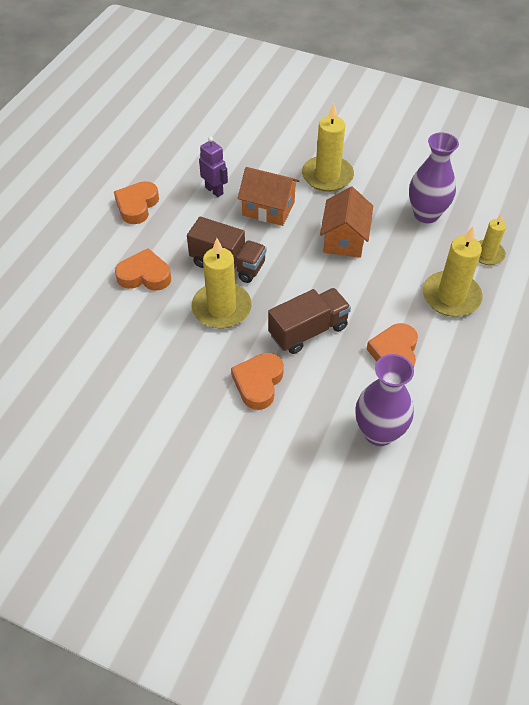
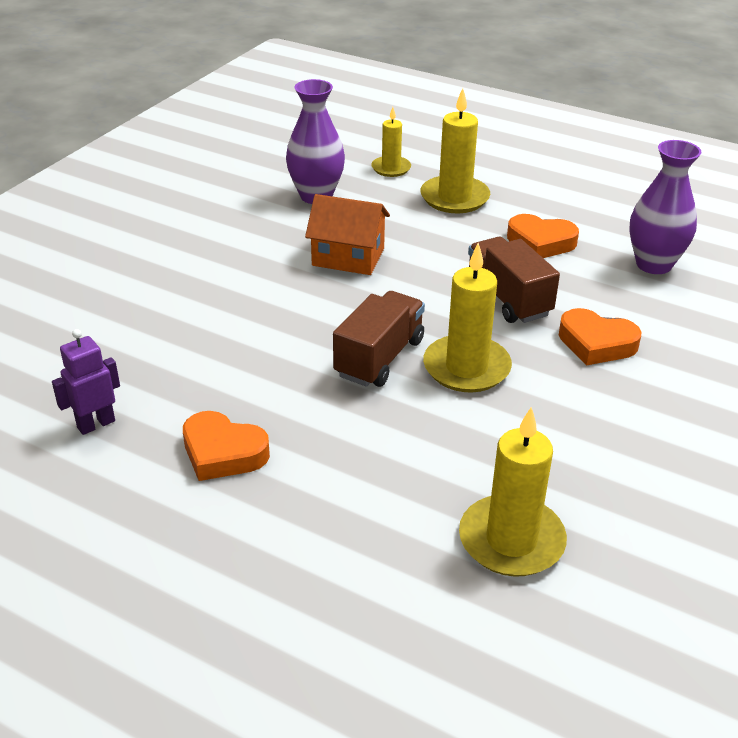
camera: 85 degrees left, 15 degrees down
orange heart [115,248,171,291] -> none
purple robot [199,137,228,197] -> purple robot moved to [52,329,120,435]
orange house [238,167,299,226] -> none
yellow candle [302,103,354,192] -> yellow candle moved to [459,407,567,577]

